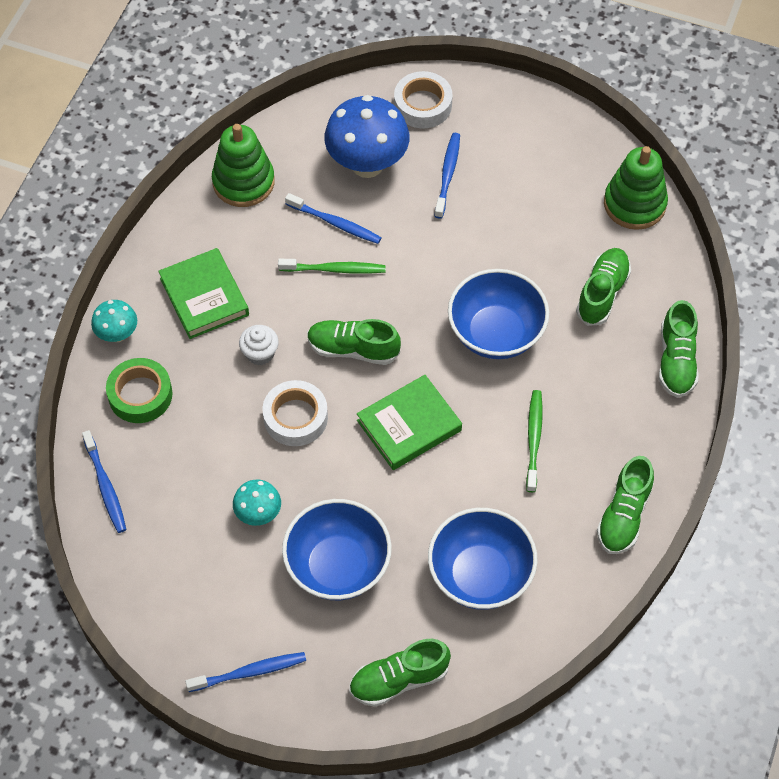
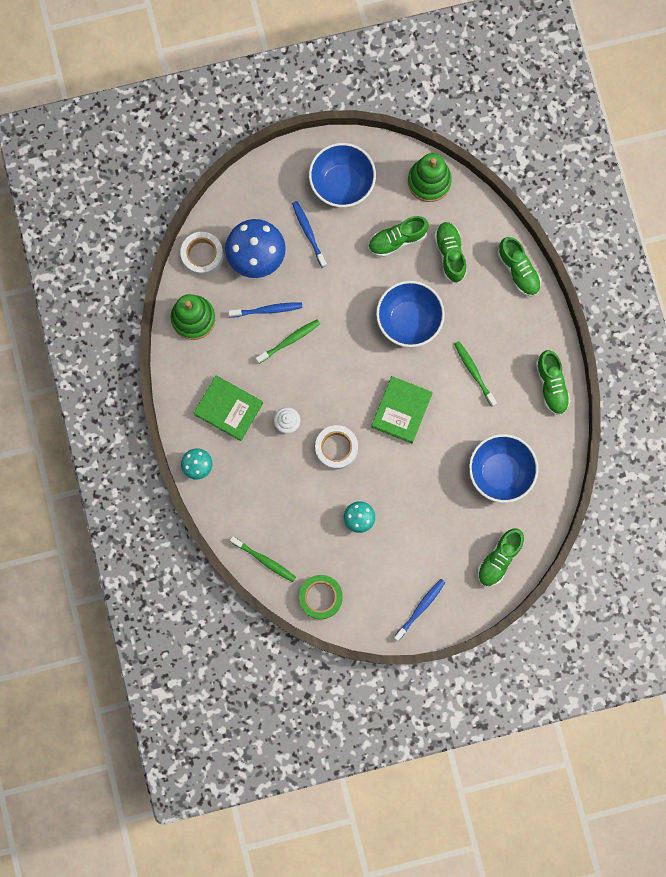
camera: 35 degrees left, 20 degrees up
blue toothbrush [82,430,127,533] -> green toothbrush [230,536,296,582]
green tape [106,358,172,423] -> green tape moved to [299,575,343,619]
blue bowl [282,499,392,600] -> blue bowl moved to [309,143,376,207]
green shoe [307,319,401,365] -> green shoe moved to [368,216,429,257]
white tape [394,71,453,128] -> white tape moved to [180,232,224,276]

